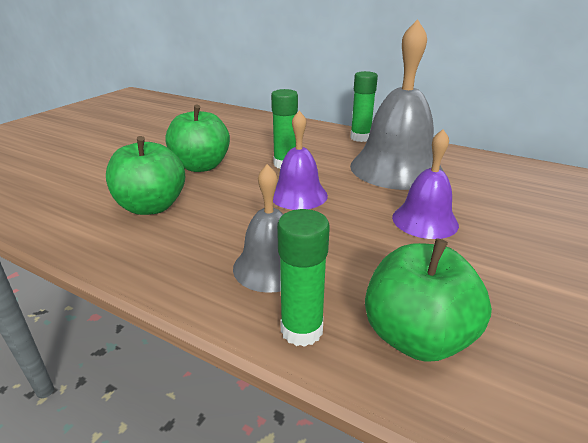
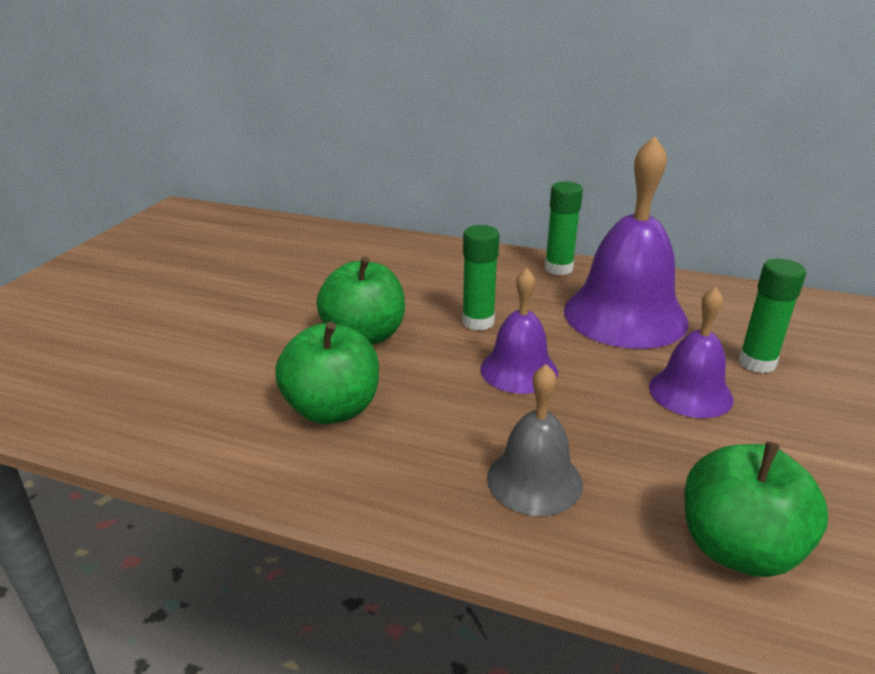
camera: 10 degrees left, 0 degrees up
green glue stick [277,209,330,347] -> green glue stick moved to [739,259,806,373]
grey bell [350,19,443,190] -> purple bell [564,136,689,349]

